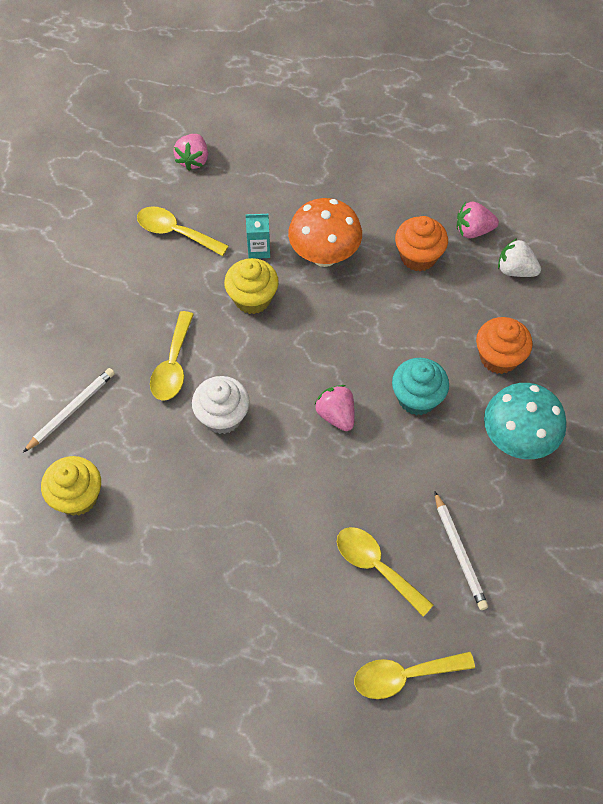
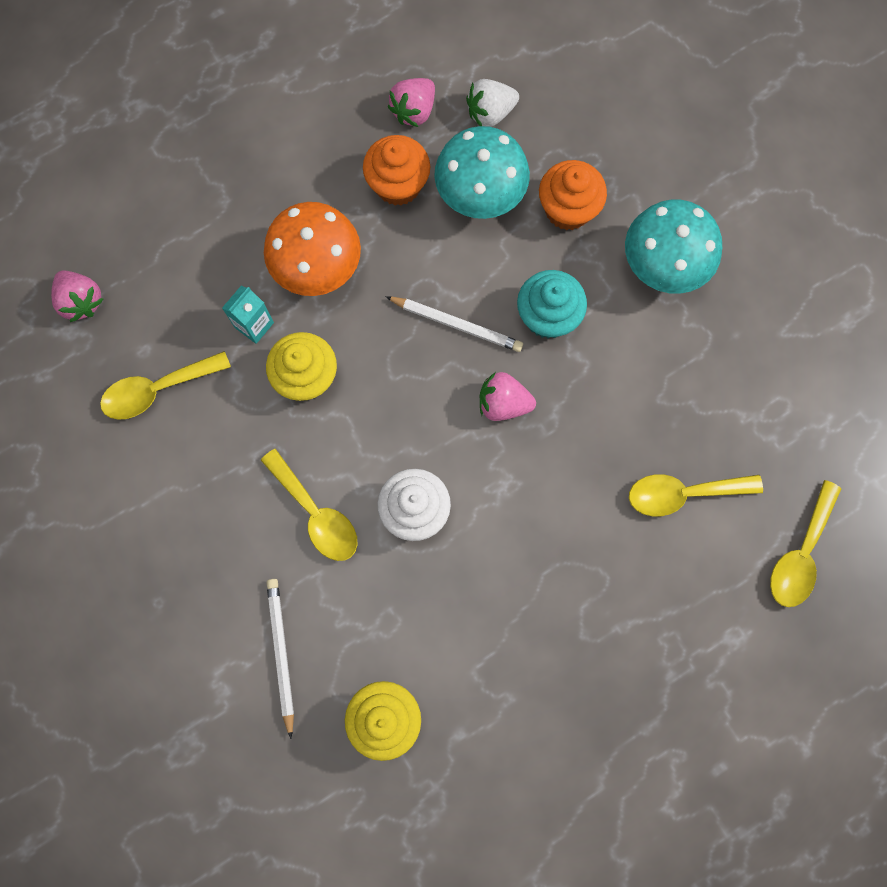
camera: 50 degrees left, 15 degrees up
white pencil [434,491,488,610] -> white pencil moved to [385,296,523,352]
none -> turquoise mushroom [434,126,530,219]

